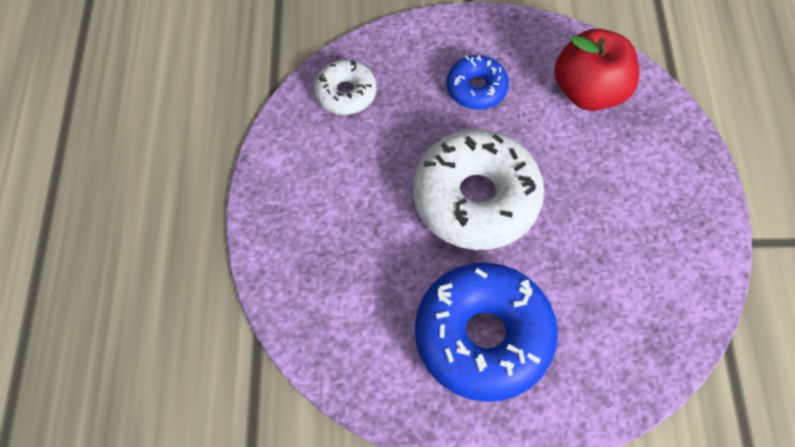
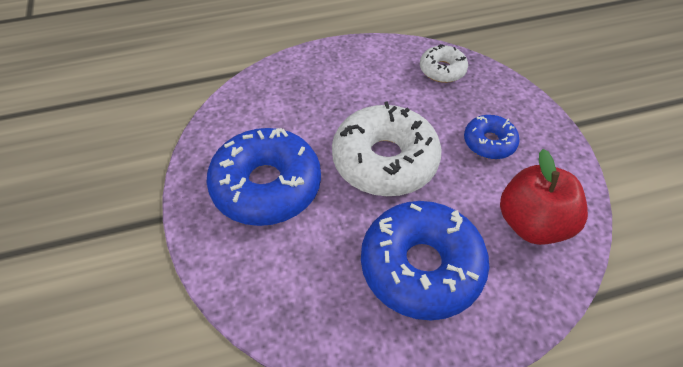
camera: 75 degrees right, 10 degrees down
none -> blue donut [361,201,490,320]

